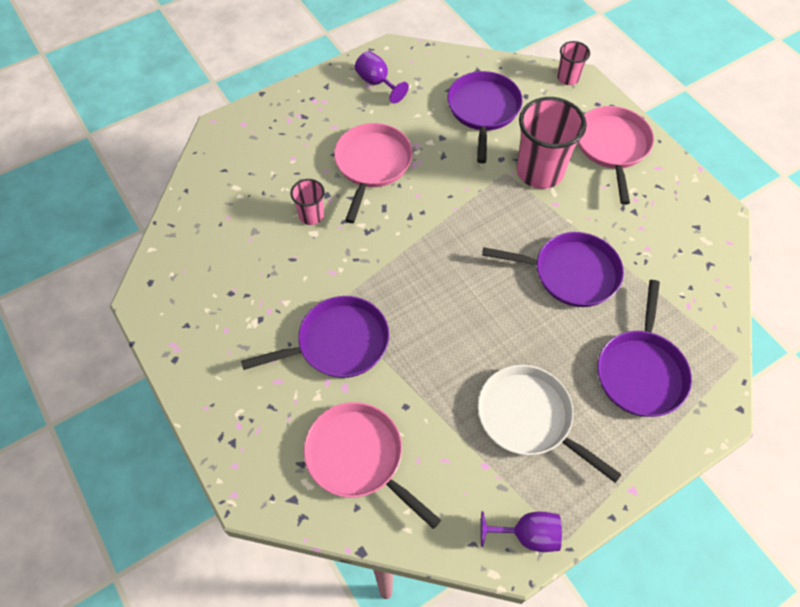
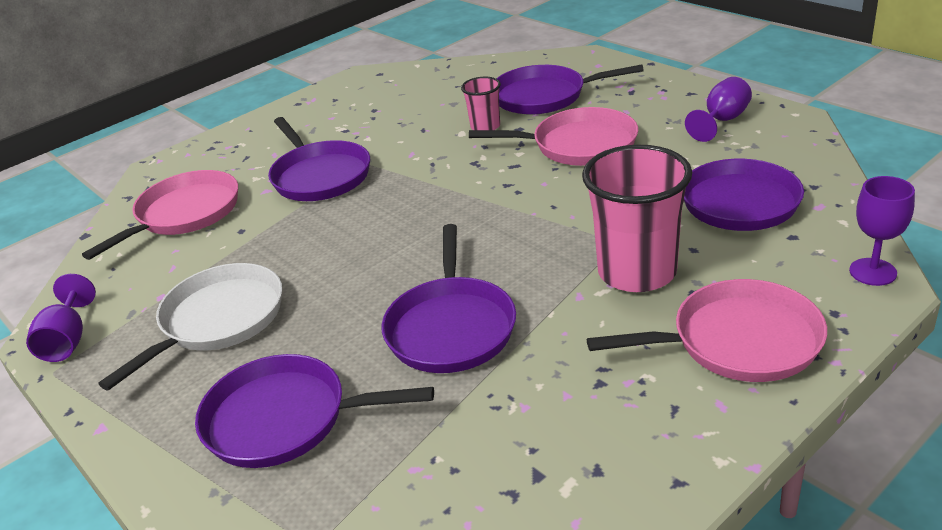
camera: 85 degrees right, 25 degrees down
pink cup [557,41,590,85] -> purple goblet [849,176,915,286]
none -> purple pan [496,65,644,115]

